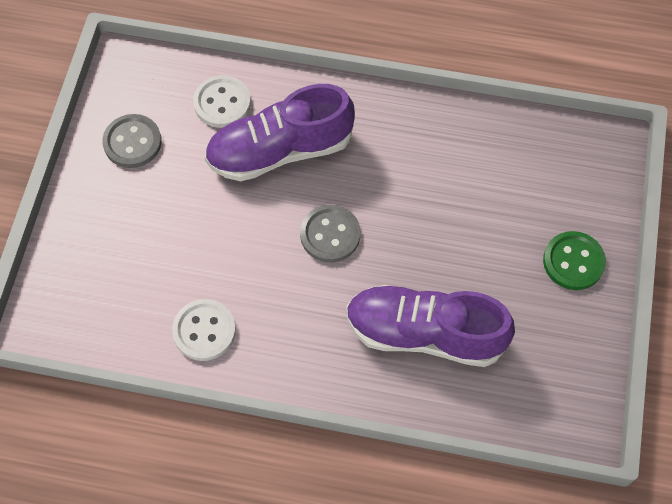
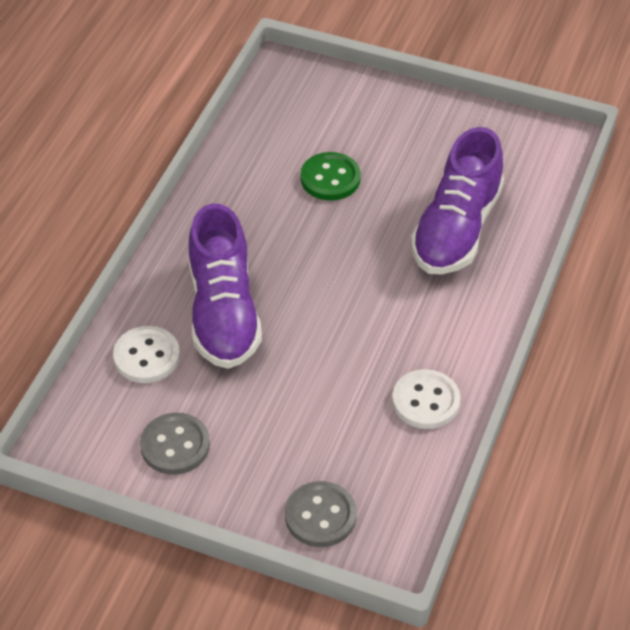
camera: 80 degrees left, 15 degrees down
grey button [300,205,361,262] -> grey button moved to [285,481,357,547]
green button [543,231,606,290] -> green button moved to [301,152,361,200]

